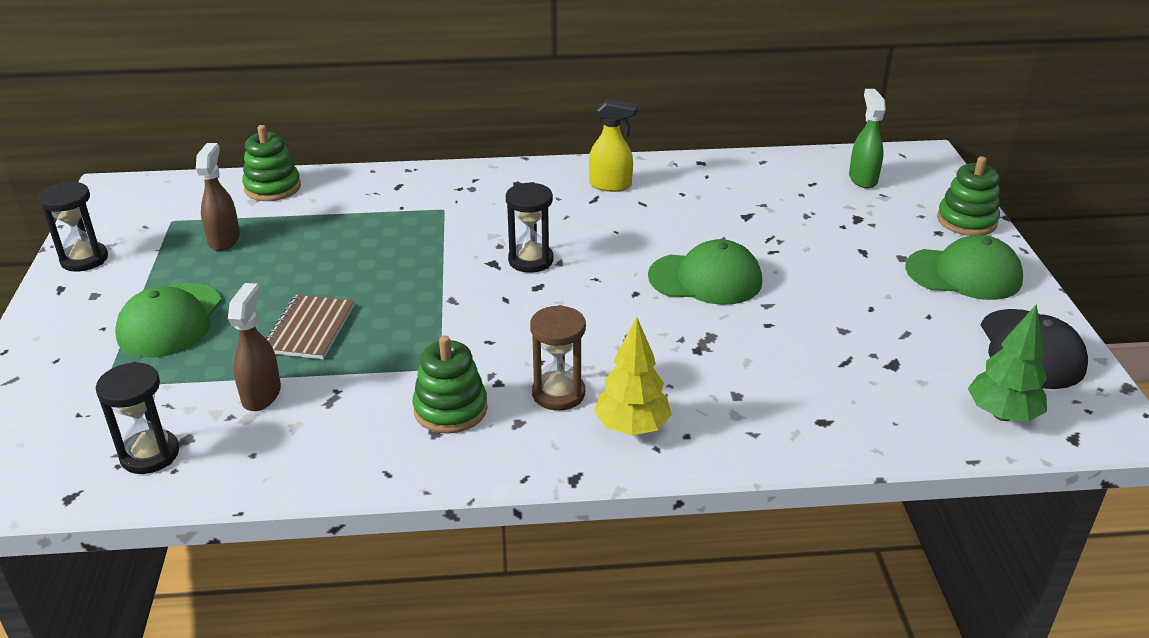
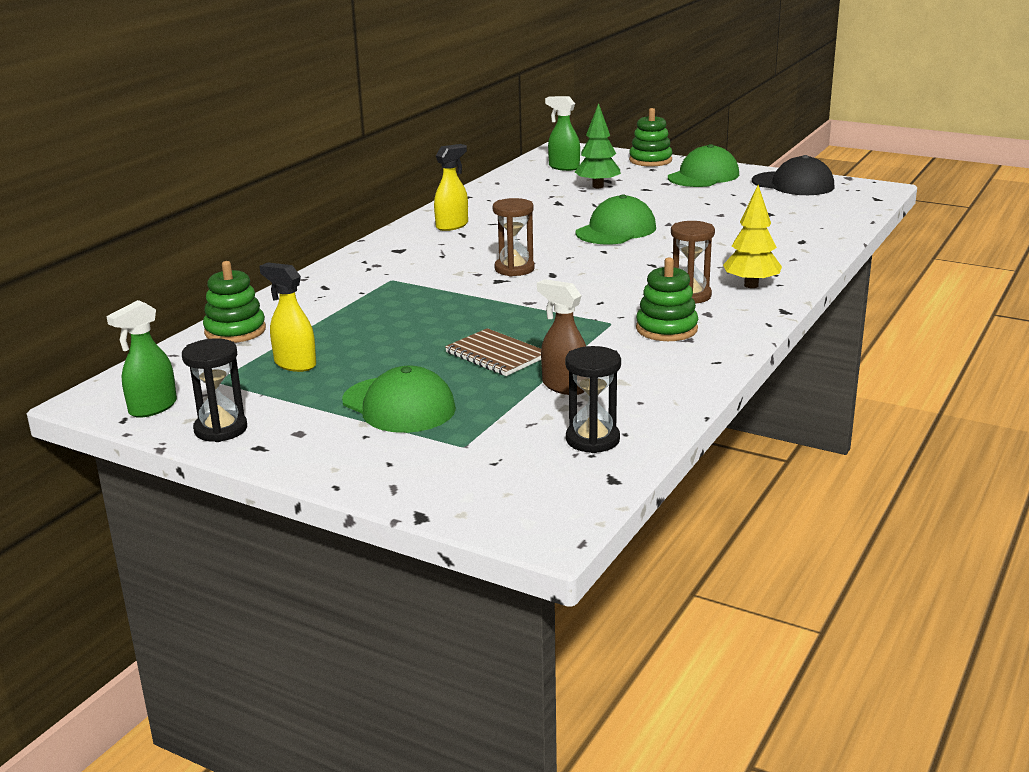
camera: 55 degrees left, 10 degrees down
brown spray bottle [196,143,240,251] -> yellow spray bottle [259,262,316,372]
black hourglass [506,182,553,273] -> brown hourglass [493,198,535,277]
green tree [968,304,1047,421] -> green tree moved to [575,103,621,188]
none -> green spray bottle [106,300,177,418]

